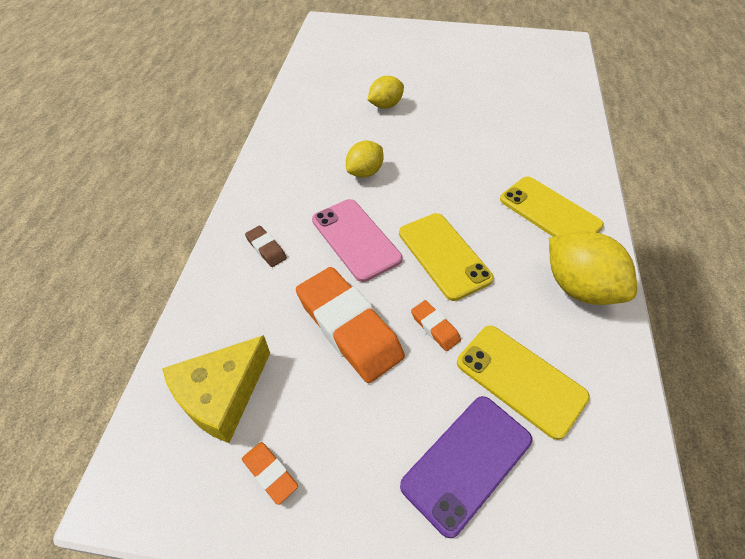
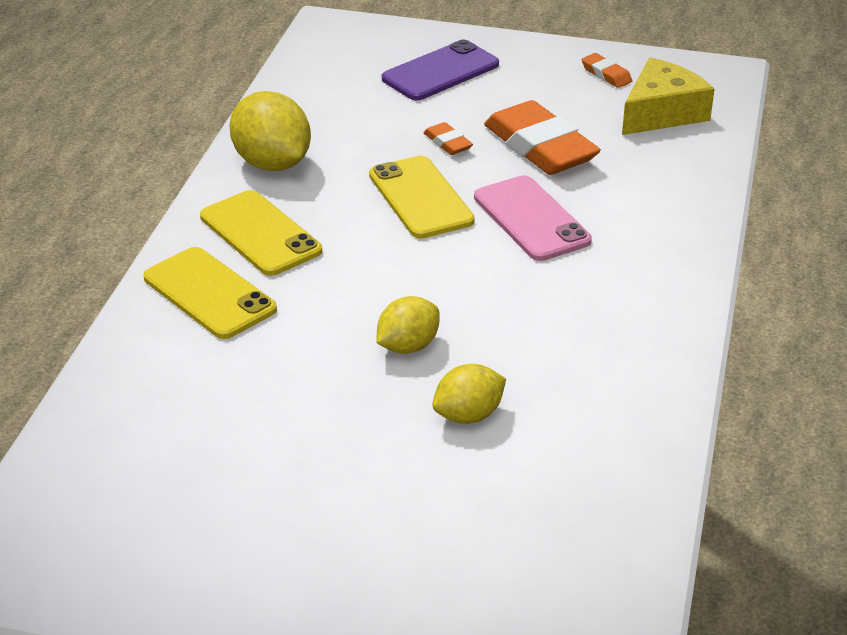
camera: 175 degrees left, 15 degrees down
brown eraser [245,226,287,267] -> none
yellow lemon [346,141,384,178] -> yellow lemon moved to [376,296,440,354]
yellow phone [457,325,590,440] -> yellow phone moved to [143,247,277,339]

